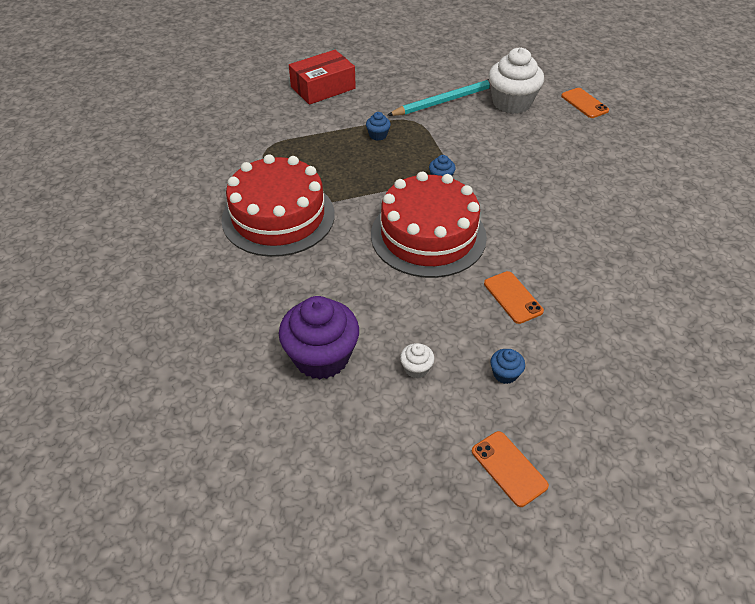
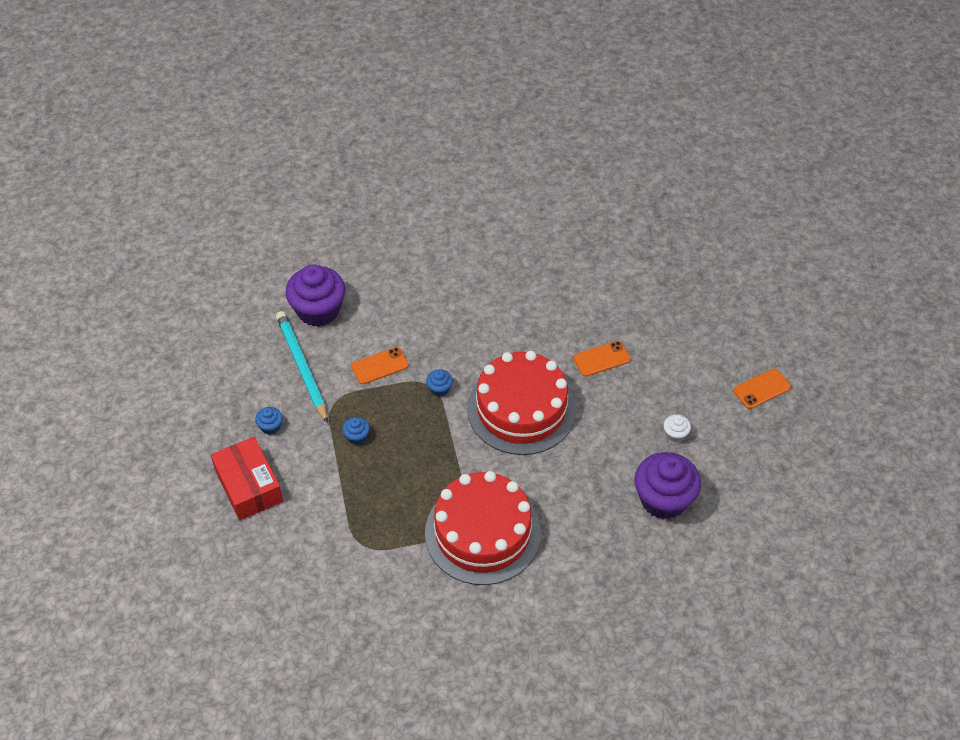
camera: 85 degrees left, 5 degrees up
white cupcake [488,48,544,114] -> purple cupcake [285,265,345,327]
blue cupcake [490,349,525,384] -> blue cupcake moved to [255,407,283,435]
orange phone [561,88,609,118] -> orange phone moved to [351,347,409,385]

